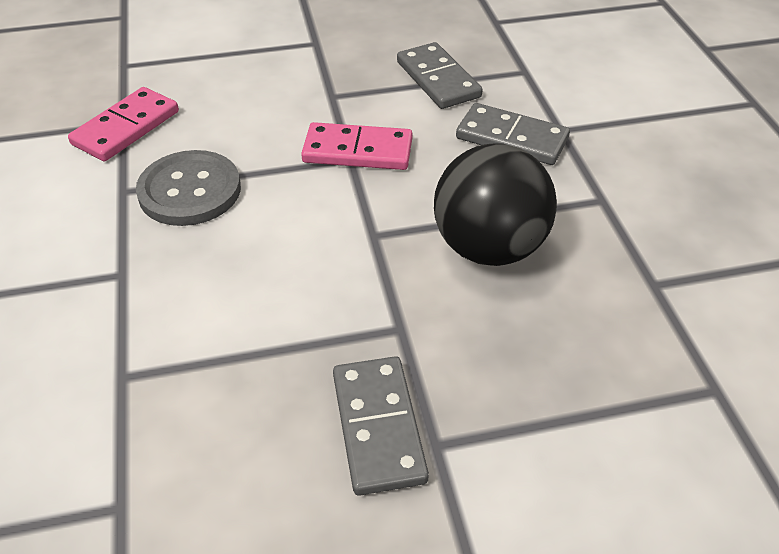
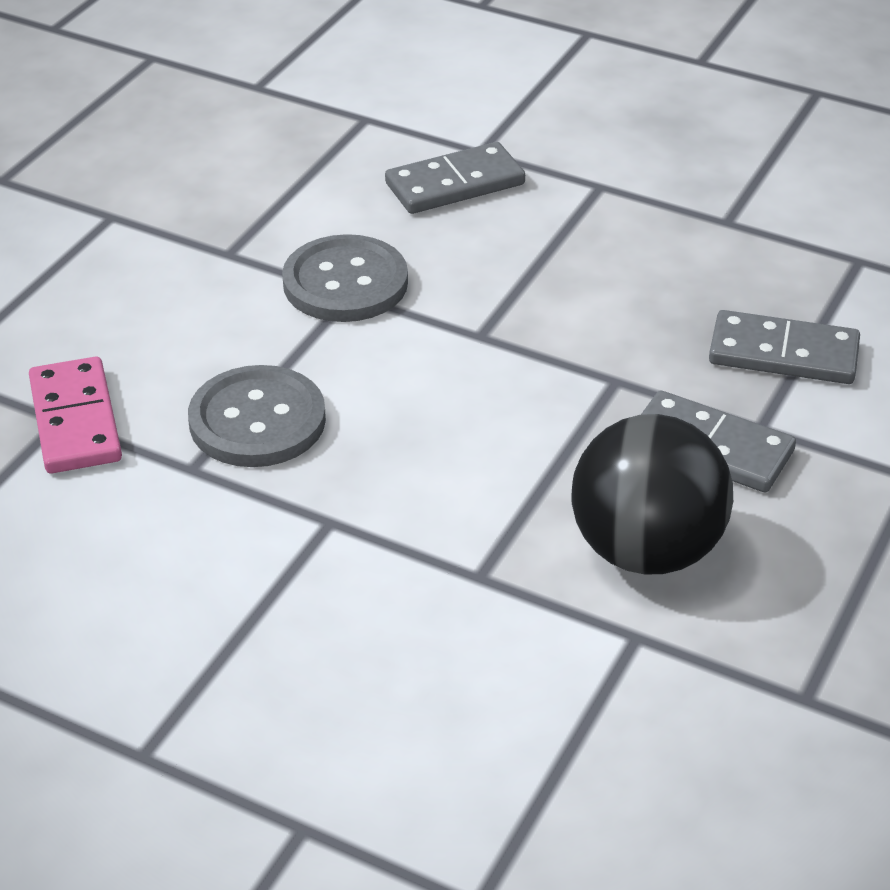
camera: 50 degrees left, 5 degrees down
pink domino [301,122,413,170] -> grey button [282,234,408,322]
grey domino [397,42,483,109] -> grey domino moved to [709,310,860,384]
black ball [434,143,557,266] -> black ball moved to [572,414,733,574]

